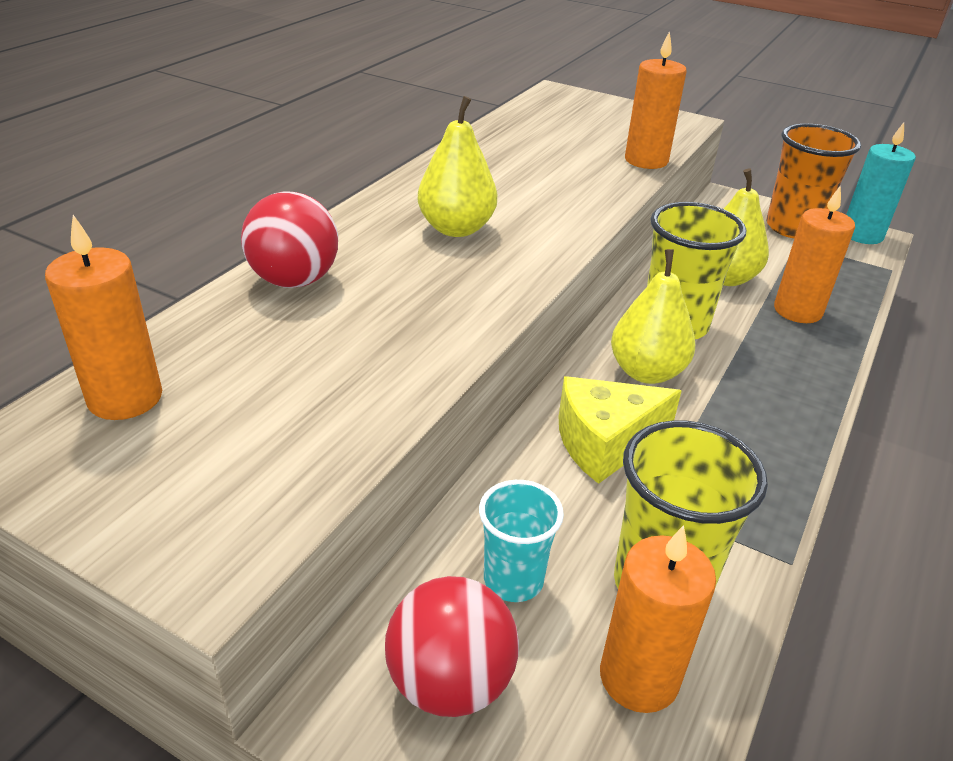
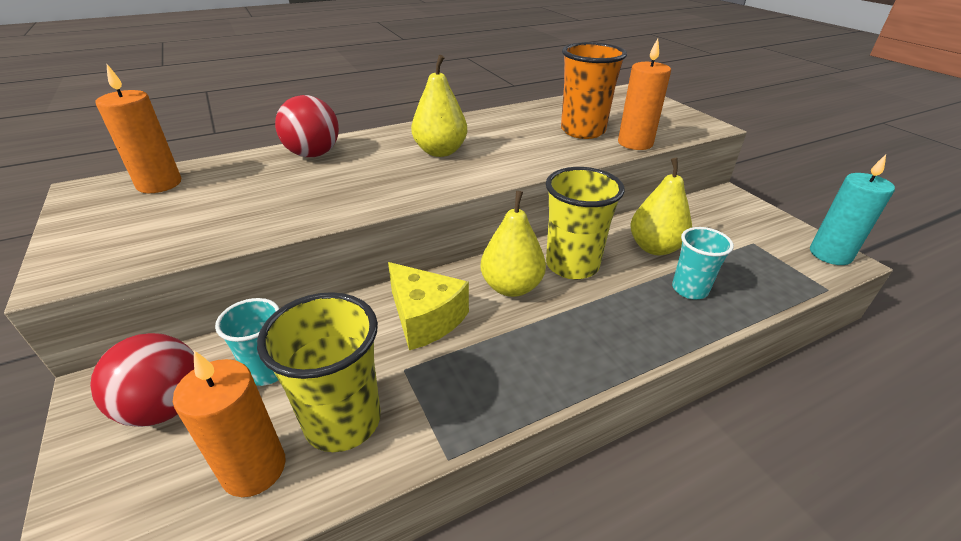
camera: 35 degrees right, 0 degrees up
yellow cheese [559,376,682,484] -> yellow cheese turned 150 degrees counterclockwise [388,262,469,350]
orange cup [766,124,861,239] -> orange cup moved to [561,42,627,139]
orange candle [774,185,855,323] -> turquoise cup [672,227,734,299]

